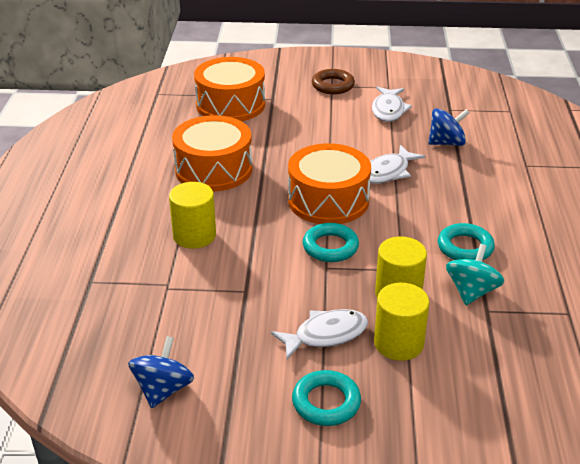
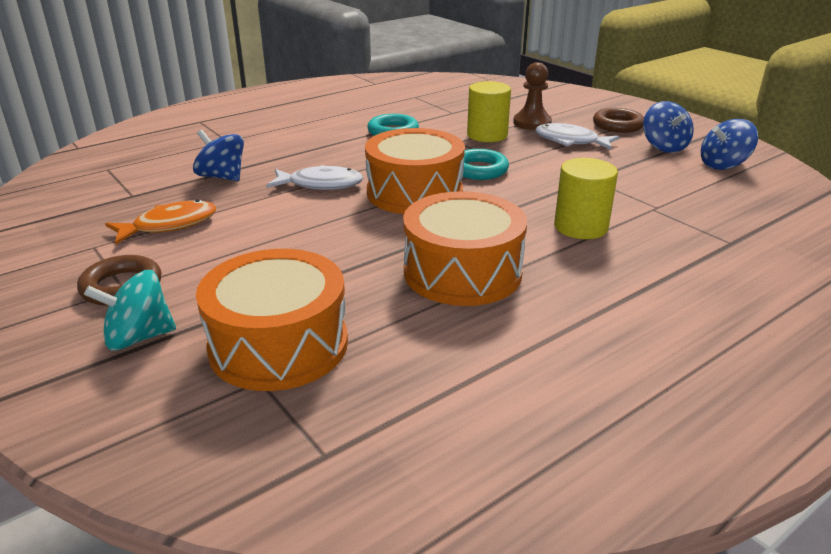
camera: 130 degrees left, 5 degrees down
turquoise ring [292,370,361,426] -> brown ring [593,108,644,133]
white fish [372,87,412,122] -> orange fish [105,199,216,245]
yellow cylinder [374,283,429,361] -> brown pawn [513,62,552,130]
turquoise spinning top [446,244,505,305] -> turquoise spinning top moved to [84,270,176,351]
none -> blue spinning top [643,101,694,153]

